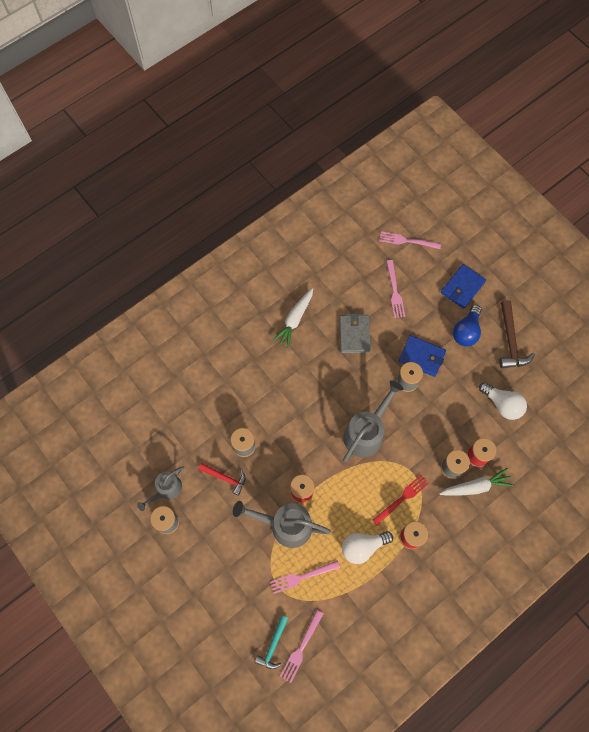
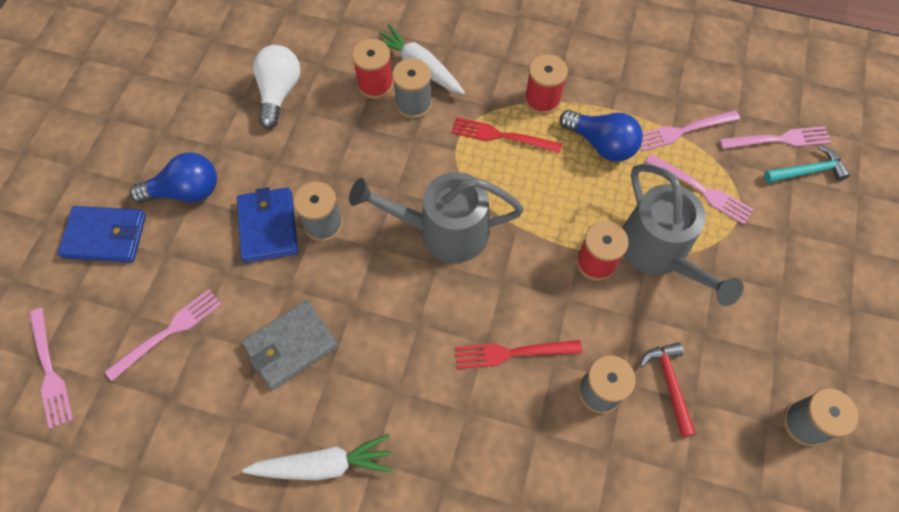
camera: 125 degrees left, 5 degrees down
grey watering can [137,466,184,511] -> none
white light bulb [342,531,393,564] -> blue light bulb [560,110,643,162]
brown hammer [499,300,535,368] -> none
none -> red fork [455,340,582,369]
none -> pink fork [641,110,740,152]

